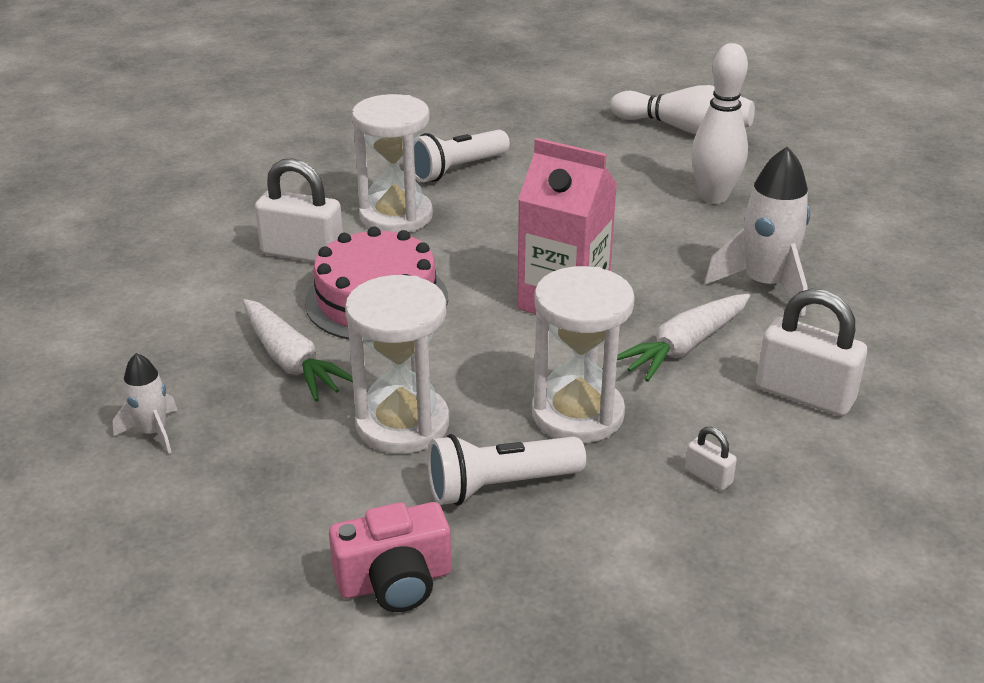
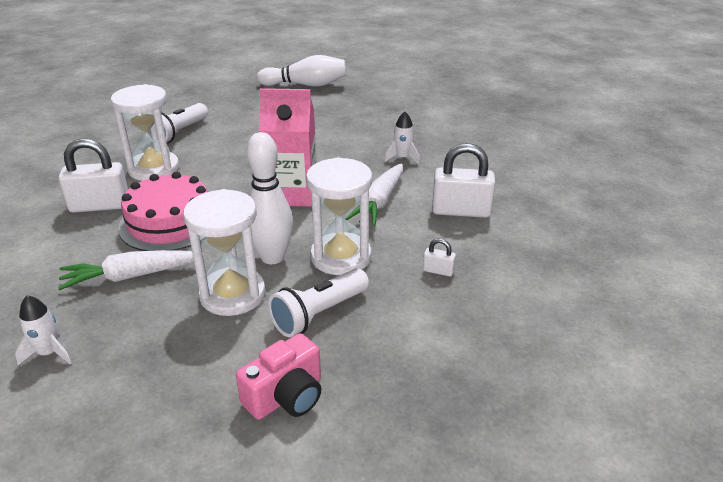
camera: 25 degrees left, 0 degrees up
white carrot [243,299,353,402] -> white carrot turned 135 degrees clockwise [58,250,204,290]
white bowling pin [691,43,748,204] -> white bowling pin moved to [247,132,293,264]
white rocket [705,146,810,316] -> white rocket [384,111,420,164], size x0.55

